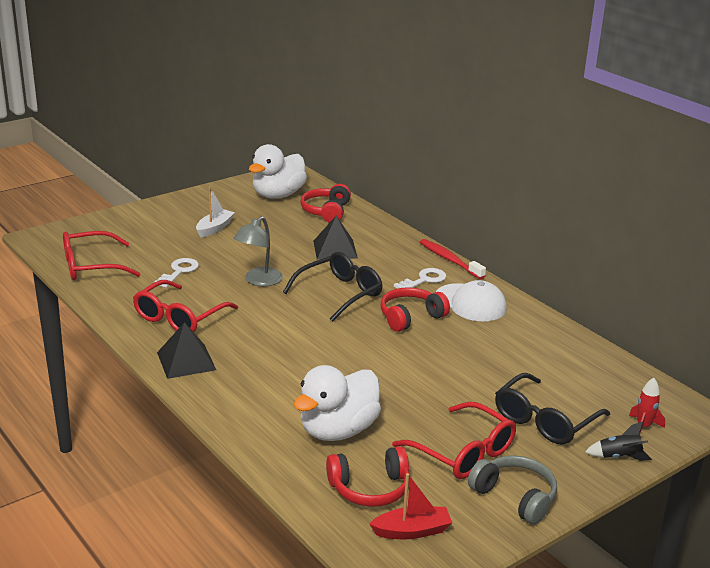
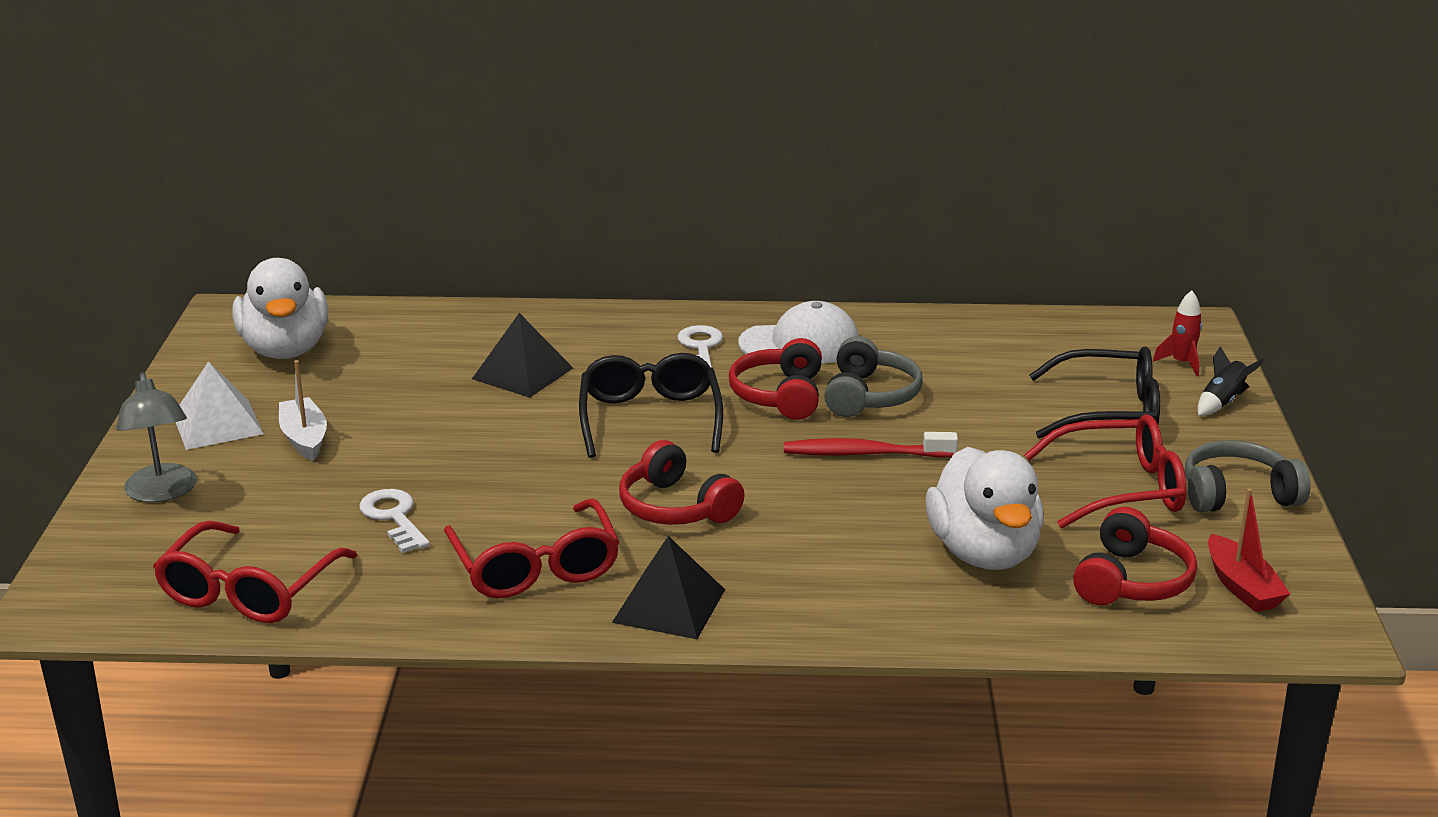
camera: 50 degrees left, 0 degrees up
grey lamp [234,216,283,286] -> grey lamp moved to [116,372,197,502]
red headphones [300,184,351,223] -> red headphones moved to [619,440,744,525]
red boat [370,473,452,539] -> red boat turned 135 degrees clockwise [1208,488,1290,612]
red toothbrush [420,239,486,279] -> red toothbrush moved to [784,432,958,458]
black glasses [495,373,610,445] -> black glasses turned 75 degrees counterclockwise [1029,347,1160,439]
none -> white pyramid [176,361,264,450]
none -> grey headphones [824,336,923,417]

